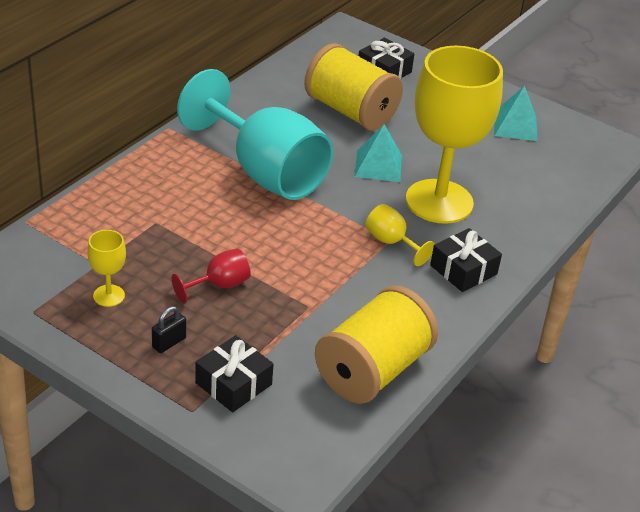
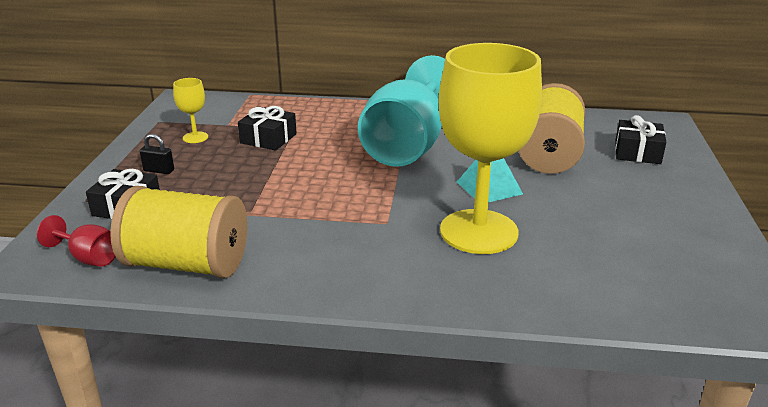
camera: 65 degrees right, 10 degrees down
red goblet [172,249,251,303] -> red goblet moved to [37,215,115,267]
yellow goblet [365,204,435,266] -> none
black gift [430,228,502,292] -> black gift moved to [238,106,297,151]
turquoise pyramid [494,86,538,141] -> none

